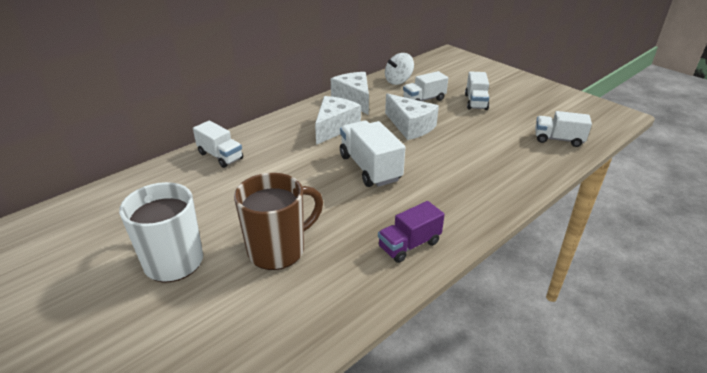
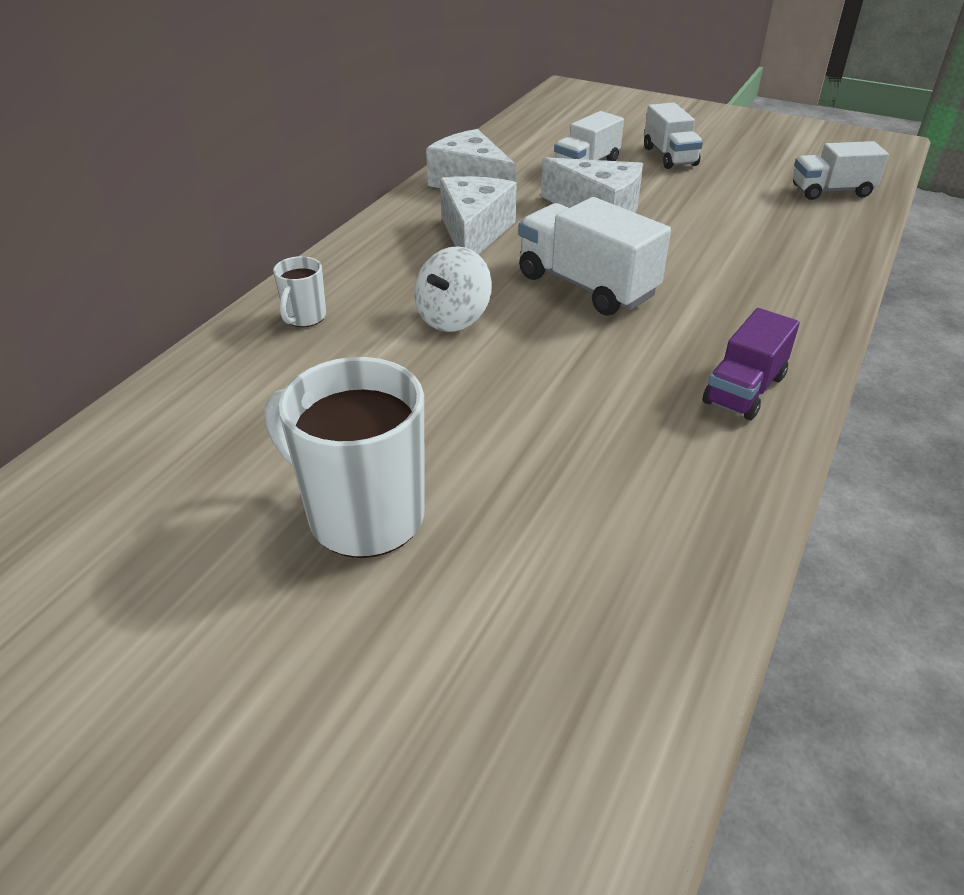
camera: 20 degrees left, 5 degrees up
white truck [193,120,243,168] -> white mug [273,256,326,327]
brown mug [234,173,323,270] -> none
white spinning top [385,53,414,85] -> white spinning top moved to [414,246,492,332]

